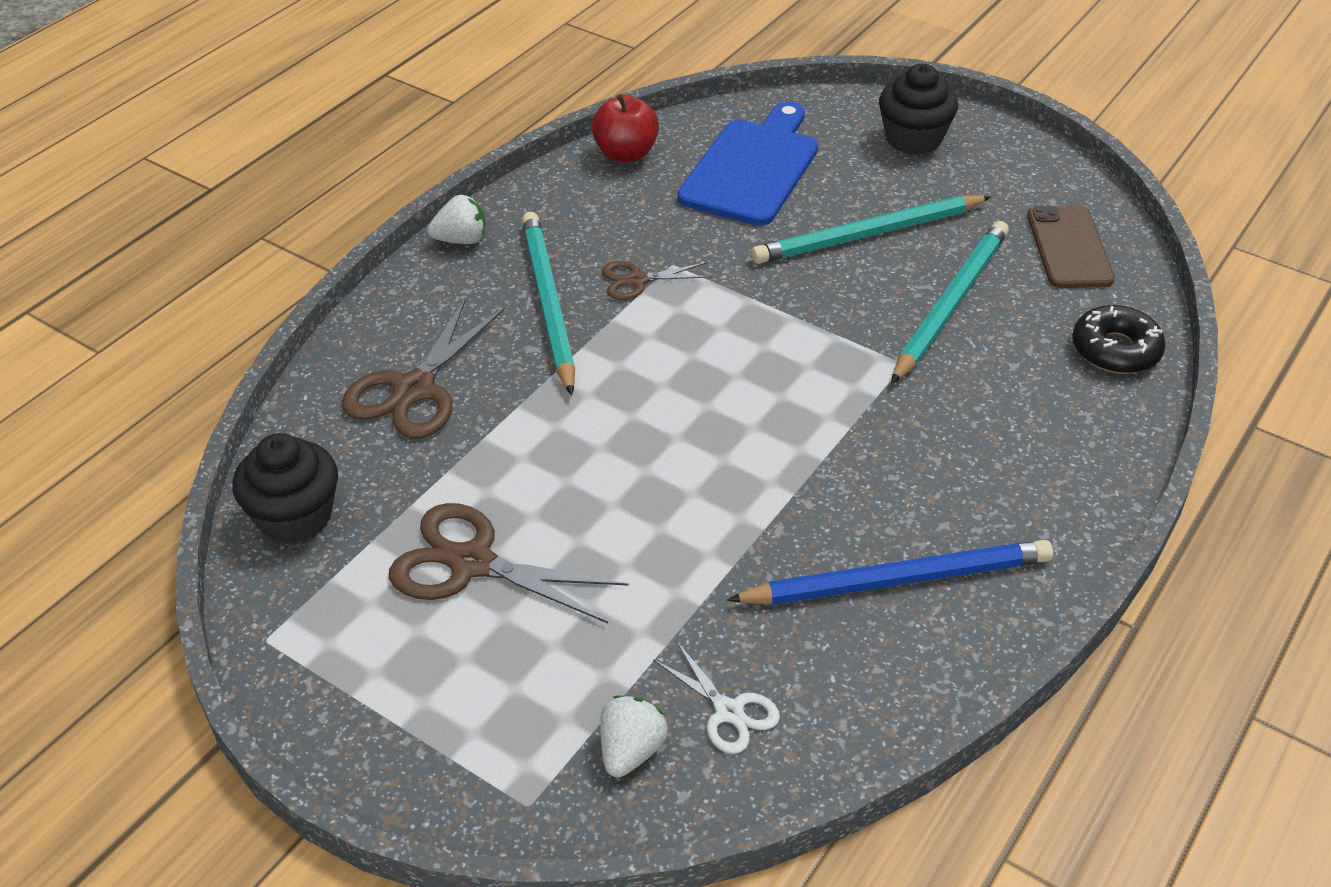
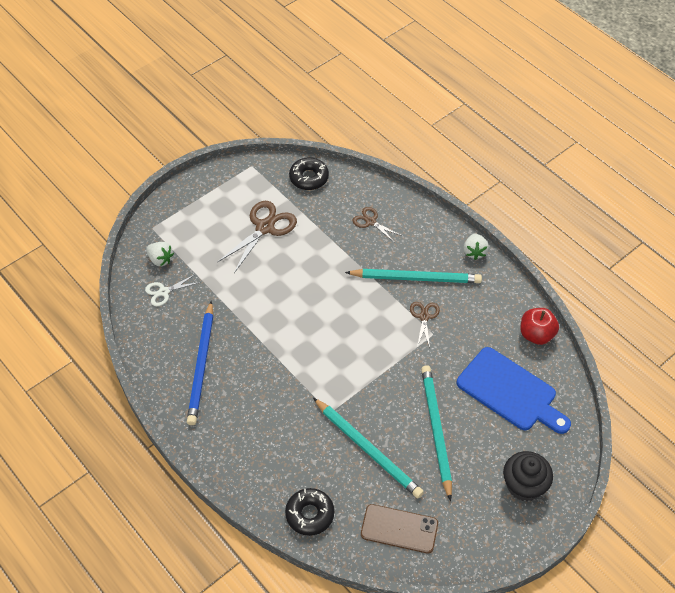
camera: 105 degrees right, 10 degrees up
black cupcake [232,433,338,544] -> black donut [289,157,329,190]
brown scissors [342,298,505,439] -> brown scissors [352,207,402,243], size x0.57

